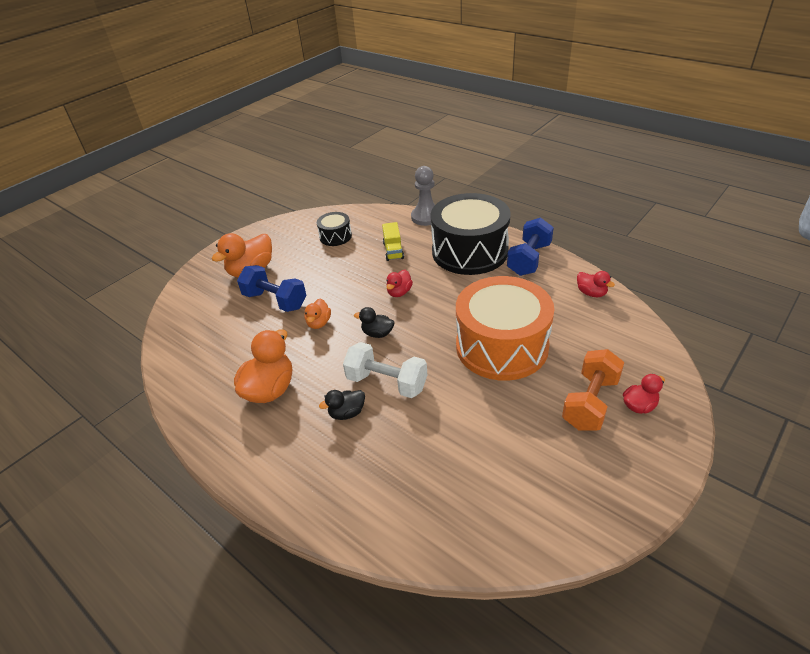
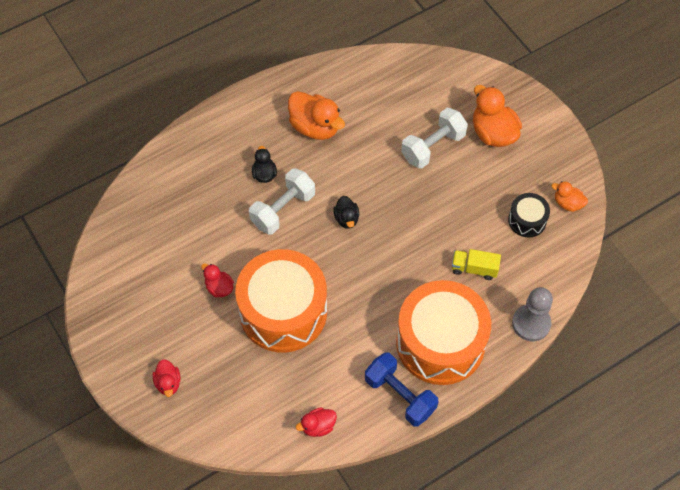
camera: 105 degrees right, 20 degrees up
blue dumbbell [237,265,307,312] -> white dumbbell [401,108,468,169]
orange duck [304,298,331,329] -> orange duck moved to [551,181,588,212]
black duck [354,307,394,338] -> black duck turned 135 degrees clockwise [333,196,359,229]
red duck [386,270,413,297] -> red duck moved to [201,263,234,298]
black drum [430,193,511,275] -> orange drum [396,280,491,385]
orange dumbbell [562,349,624,431] -> none

